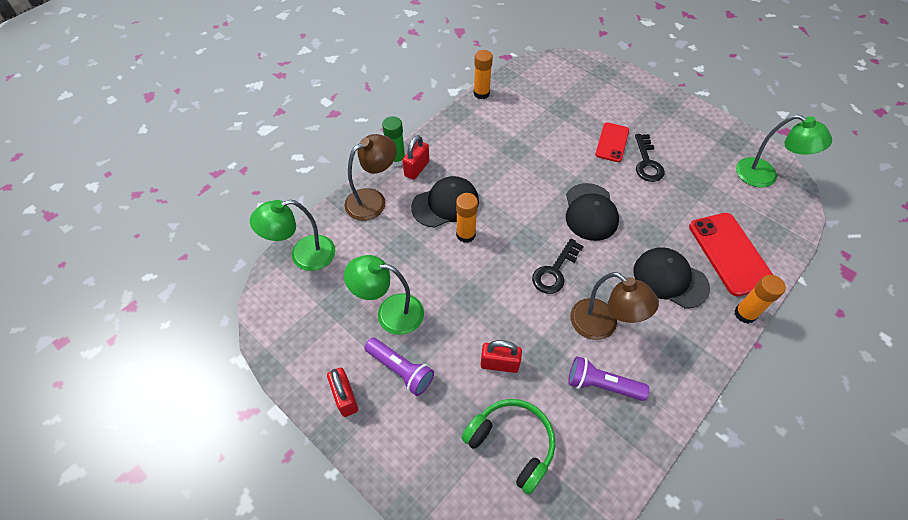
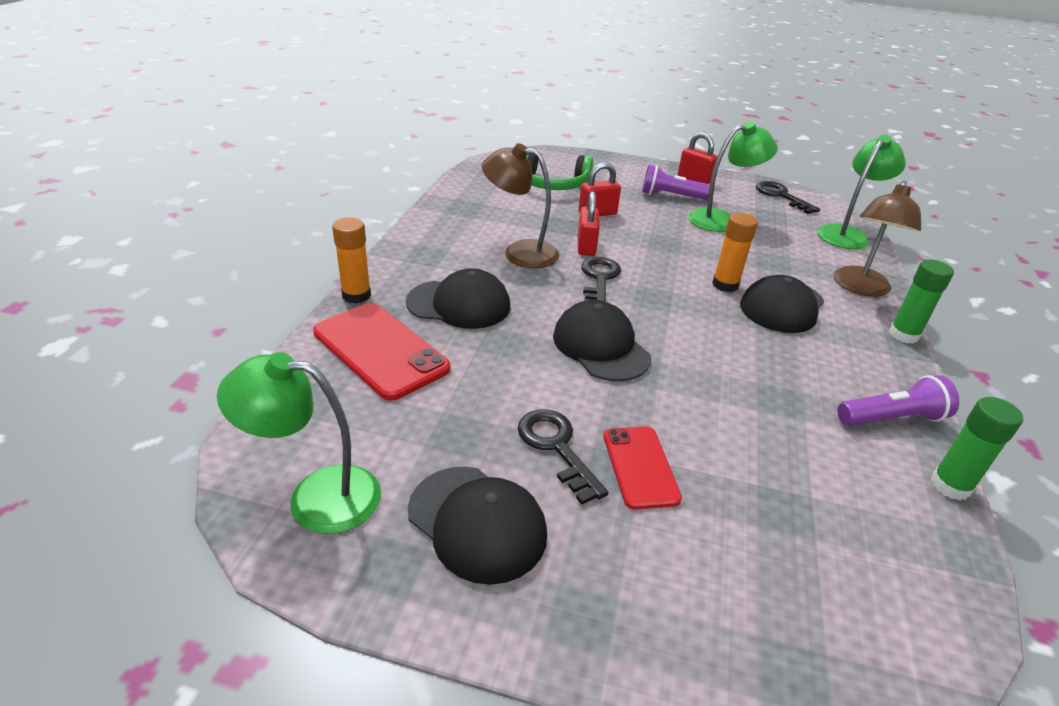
camera: 150 degrees right, 20 degrees down
red padlock [402,135,429,180] -> red padlock moved to [578,191,600,256]
orange glue stick [474,50,493,99] -> green glue stick [931,397,1023,501]
purple flashlight [568,356,649,401] -> purple flashlight moved to [837,375,959,426]
none -> black cap [408,467,547,585]
none -> black key [756,181,820,214]

